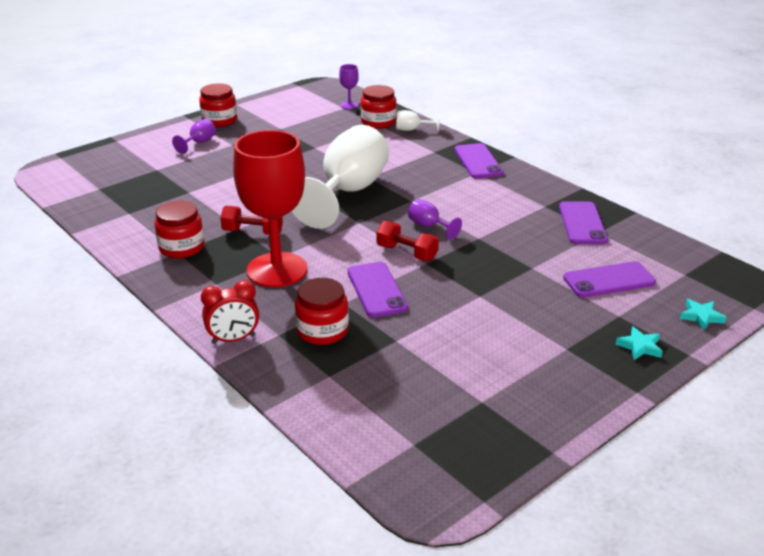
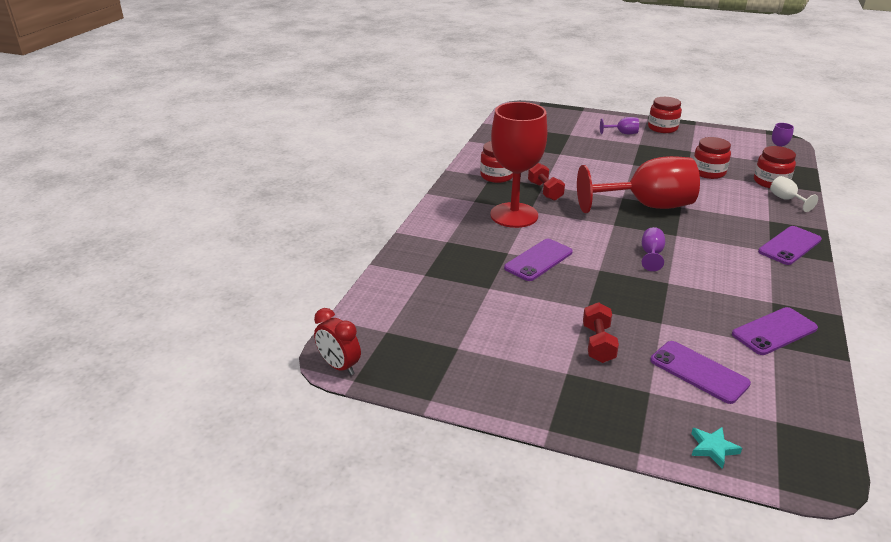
camera: 60 degrees right, 0 degrees up
red clock [201,280,259,344] -> red clock moved to [314,308,361,375]
white goblet [292,125,389,229] -> red goblet [577,156,700,213]
red jar [295,278,349,345] -> red jar moved to [693,137,731,179]
red dumbbell [376,221,439,261] -> red dumbbell moved to [583,302,619,363]
turquoise star [615,326,663,360] -> none

